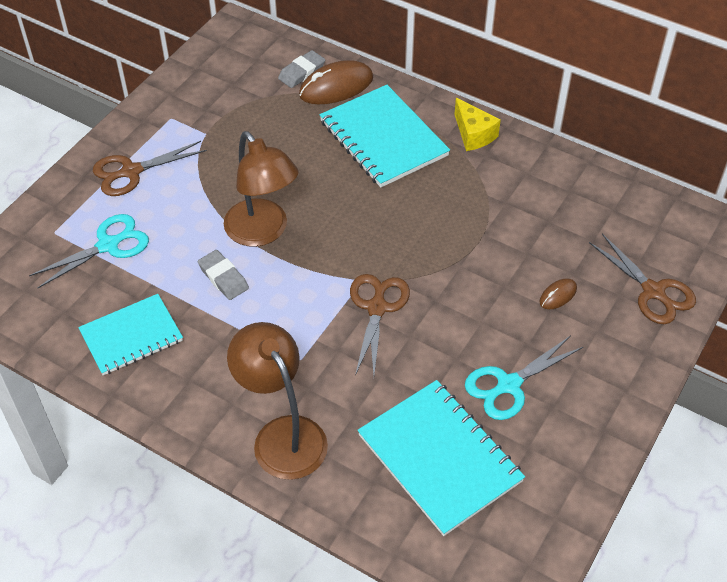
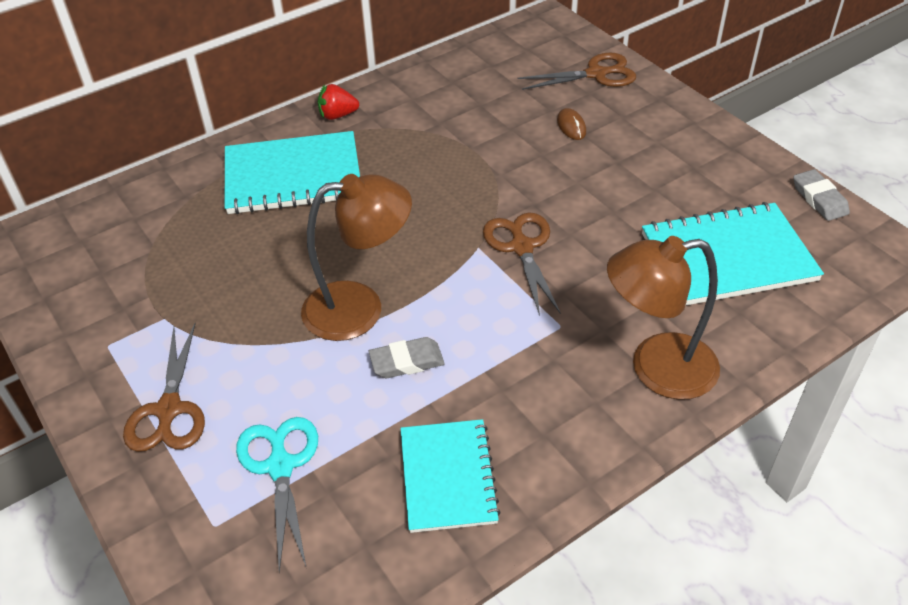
camera: 65 degrees left, 5 degrees down
grey eraser [278,50,325,88] -> grey eraser moved to [793,169,850,221]
brown mouse [299,60,373,104] -> none
brown scissors [350,274,410,376] -> brown scissors turned 45 degrees clockwise [483,213,561,316]
yellow cheese [454,98,501,151] -> red strawberry [318,84,359,120]
turquoise scissors [465,336,583,420] -> none

